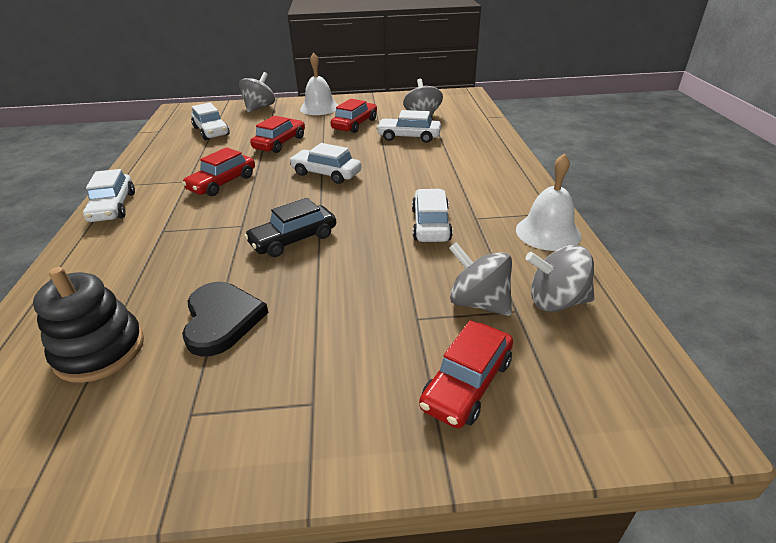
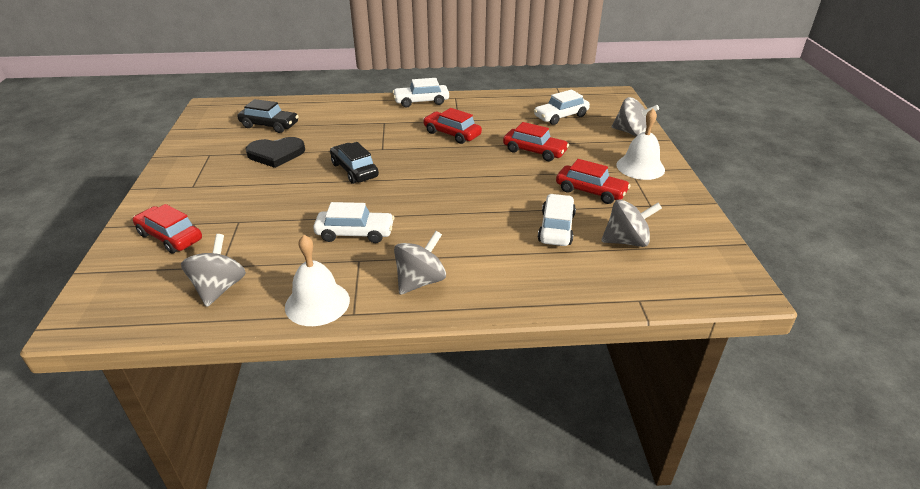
camera: 90 degrees right, 0 degrees up
black stacking toy [33,267,144,383] -> black car [237,99,299,133]
white car [289,143,361,184] -> none
grey spinning top [449,242,512,316] -> grey spinning top moved to [394,231,446,295]

